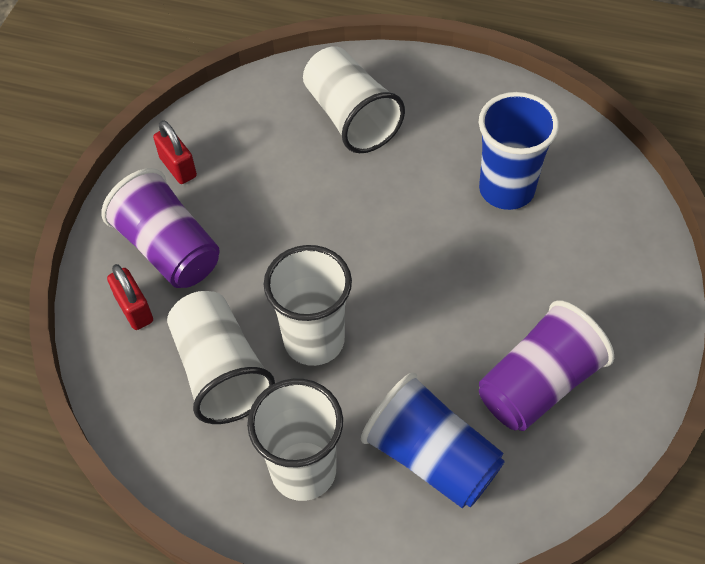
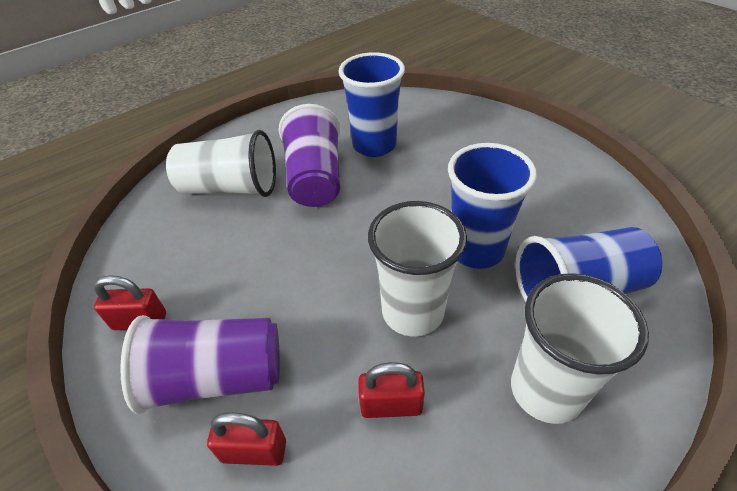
camera: 55 degrees left, 10 degrees down
white cup [167,291,275,424] -> red padlock [358,362,425,418]
purple cup [479,300,614,431] -> purple cup moved to [278,104,341,207]
none -> blue cup [448,143,537,269]

